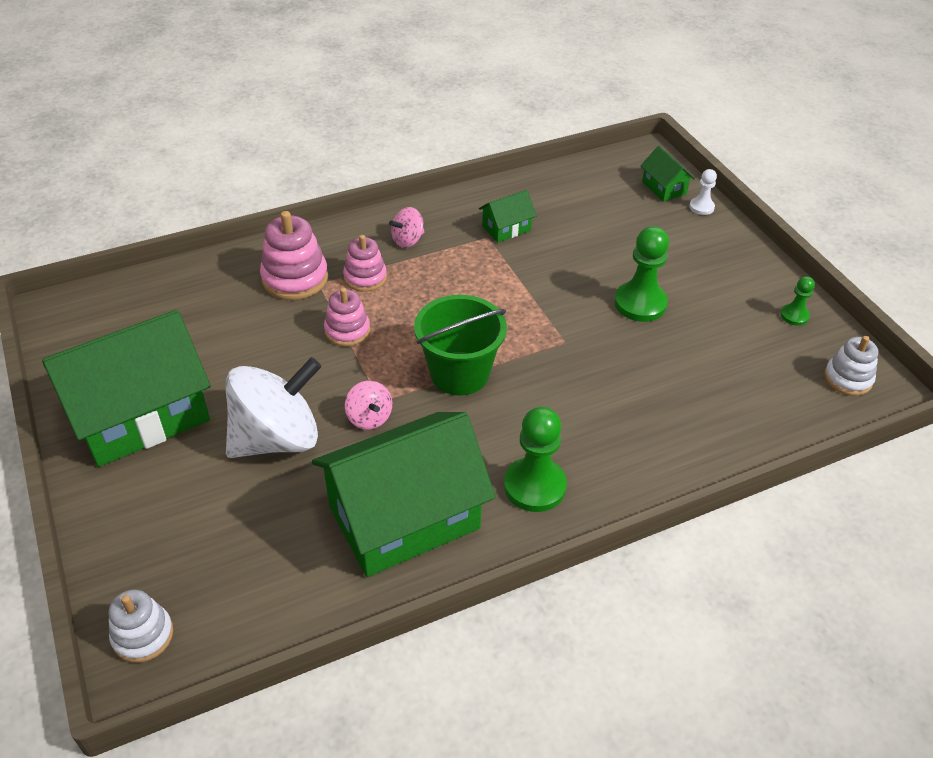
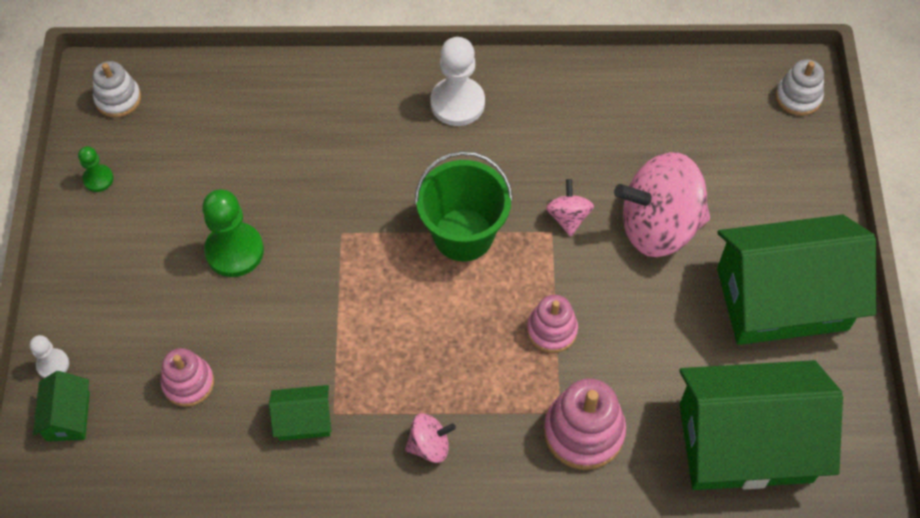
camera: 155 degrees left, 15 degrees up
white spinning top [226,357,322,458] -> pink spinning top [614,152,710,257]
green house [312,412,496,577] -> green house moved to [679,360,843,490]
pink stacking toy [343,235,387,292] -> pink stacking toy moved to [160,348,214,407]
green pawn [504,407,567,512] -> white pawn [430,37,485,126]

